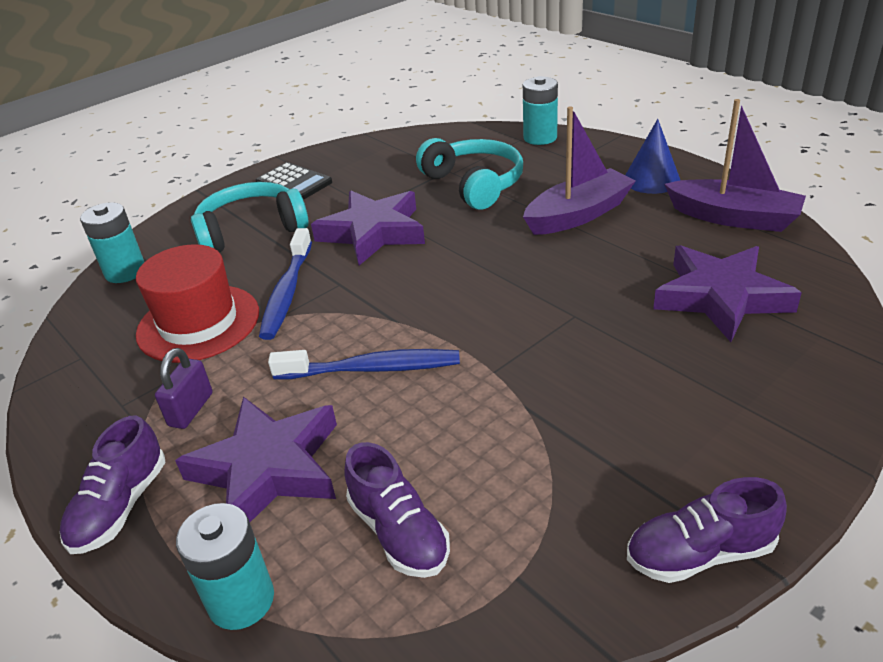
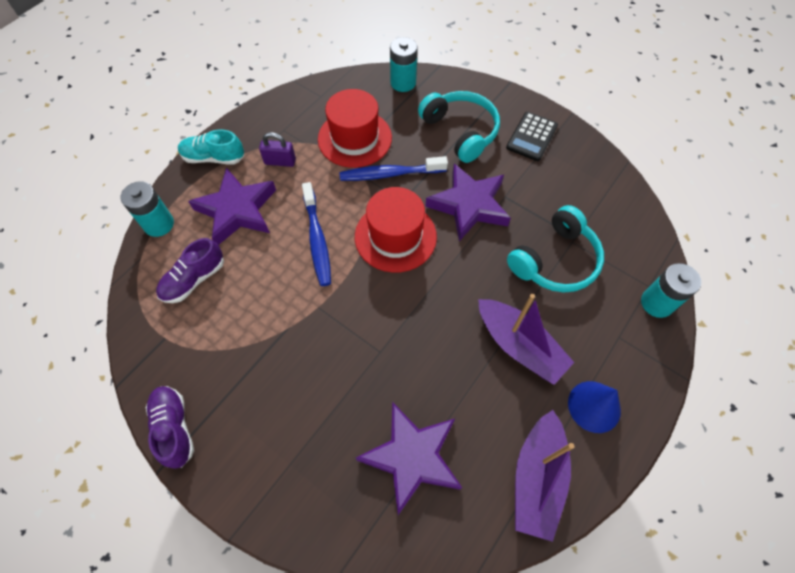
camera: 75 degrees right, 25 degrees up
purple shoe [60,416,165,554] -> turquoise shoe [178,130,244,165]
none -> red hat [355,187,437,273]

